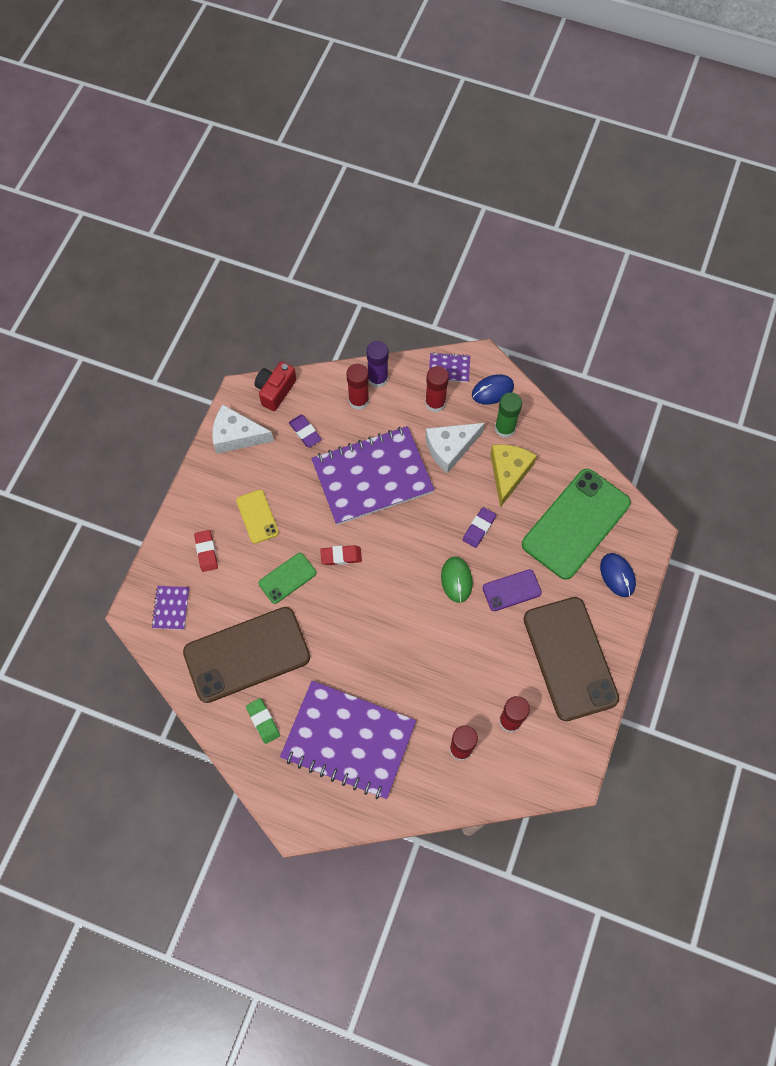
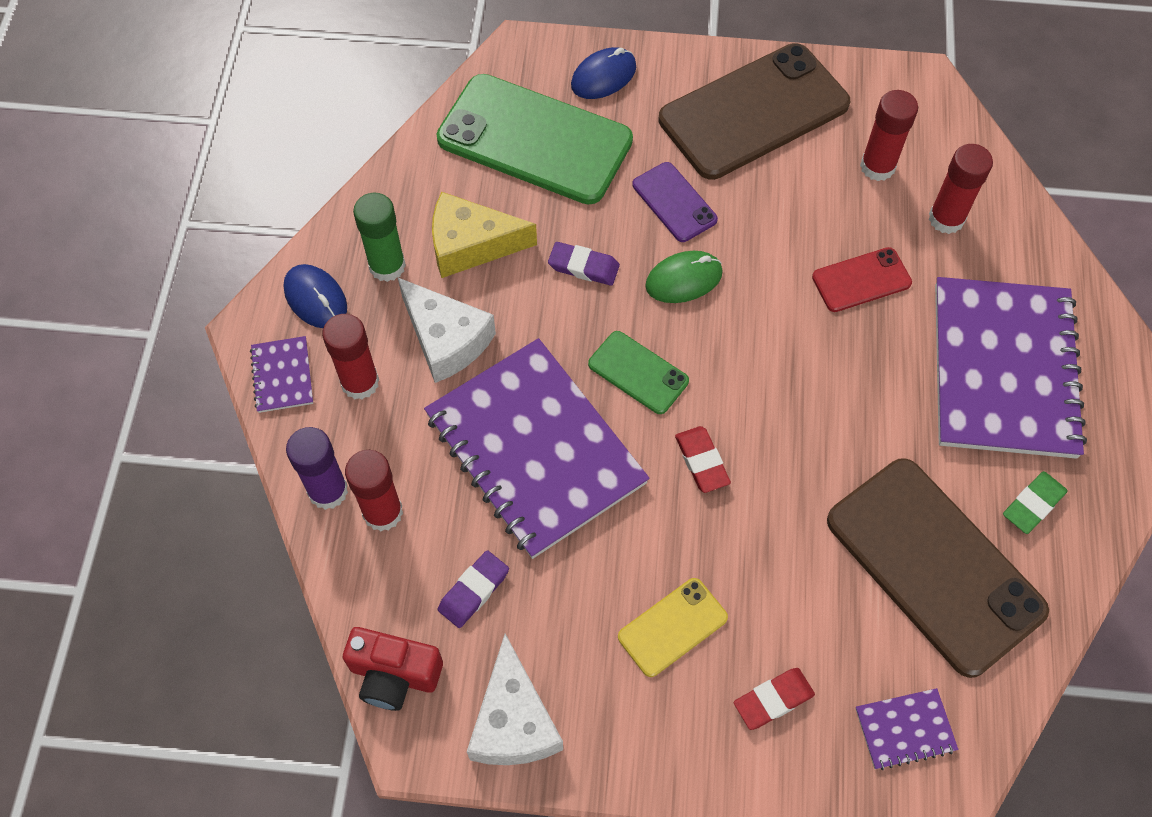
camera: 105 degrees left, 5 degrees down
green phone [258,553,316,604] -> green phone moved to [588,331,689,414]
none -> red phone [812,247,912,312]

